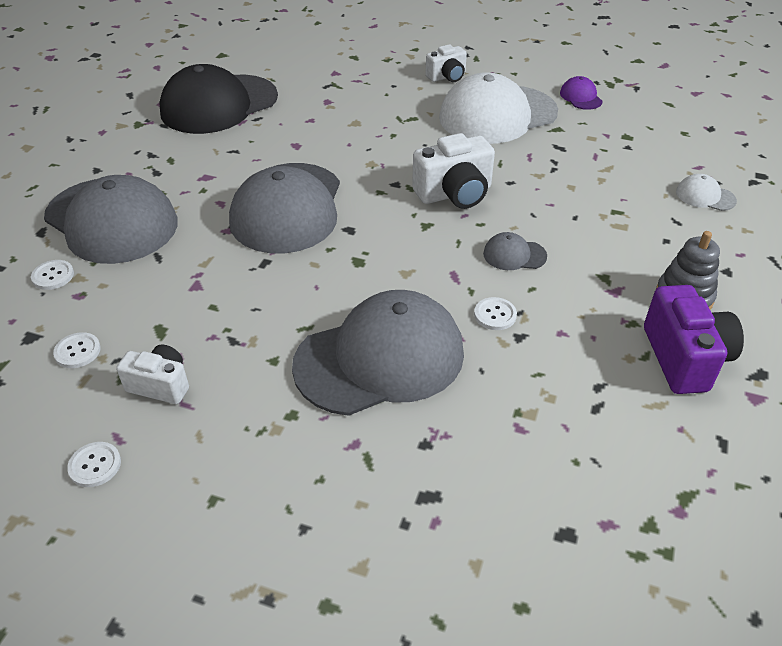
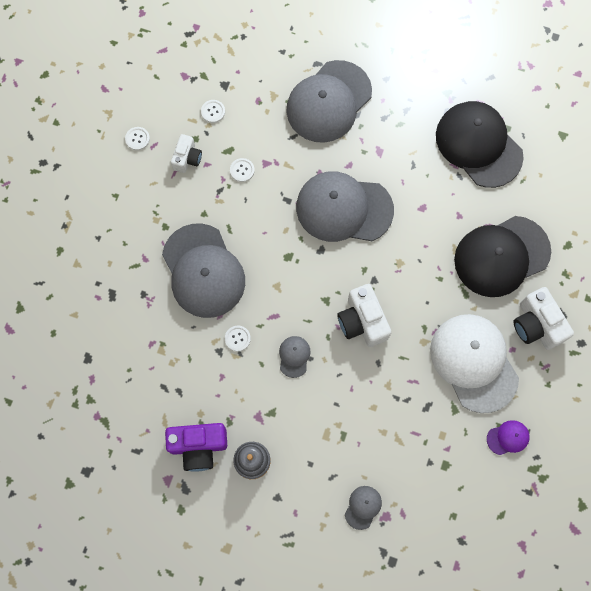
camera: 90 degrees right, 30 degrees up
white button [31,260,74,290] -> white button moved to [230,158,255,182]
white camera [426,44,467,82] -> white camera [514,287,574,350], size x1.60
white cap [676,174,737,211] -> grey cap [345,486,382,530]
none -> black cap [454,216,551,297]

